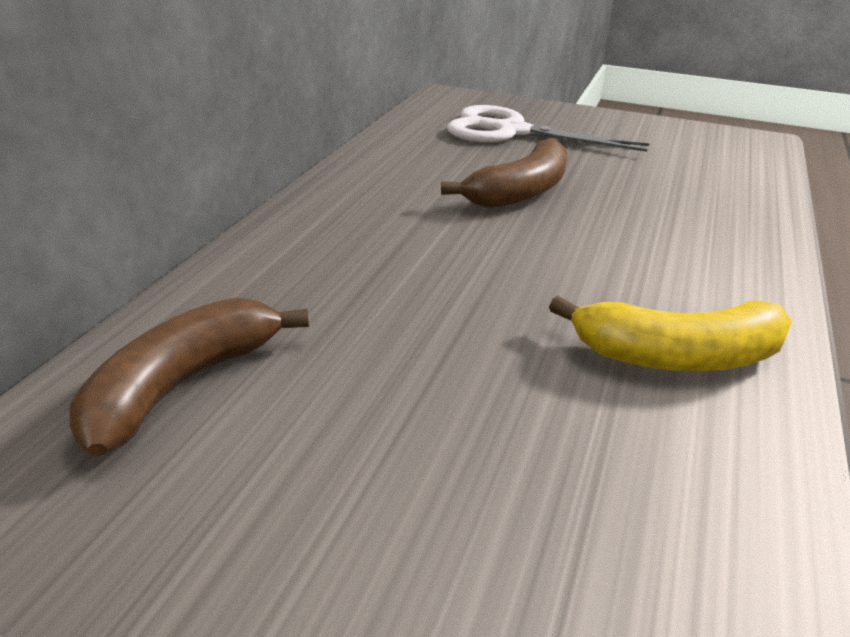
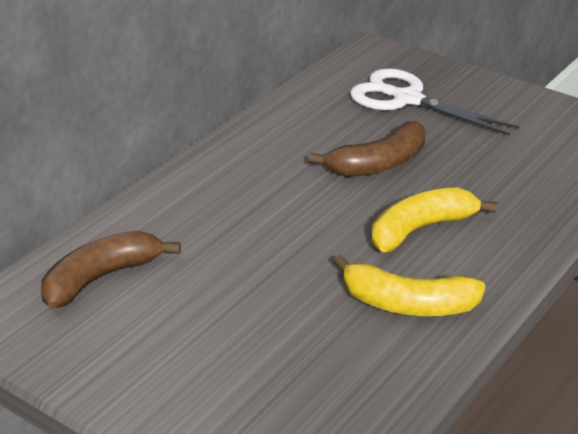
camera: 15 degrees right, 0 degrees up
none -> yellow banana [371,187,497,252]

